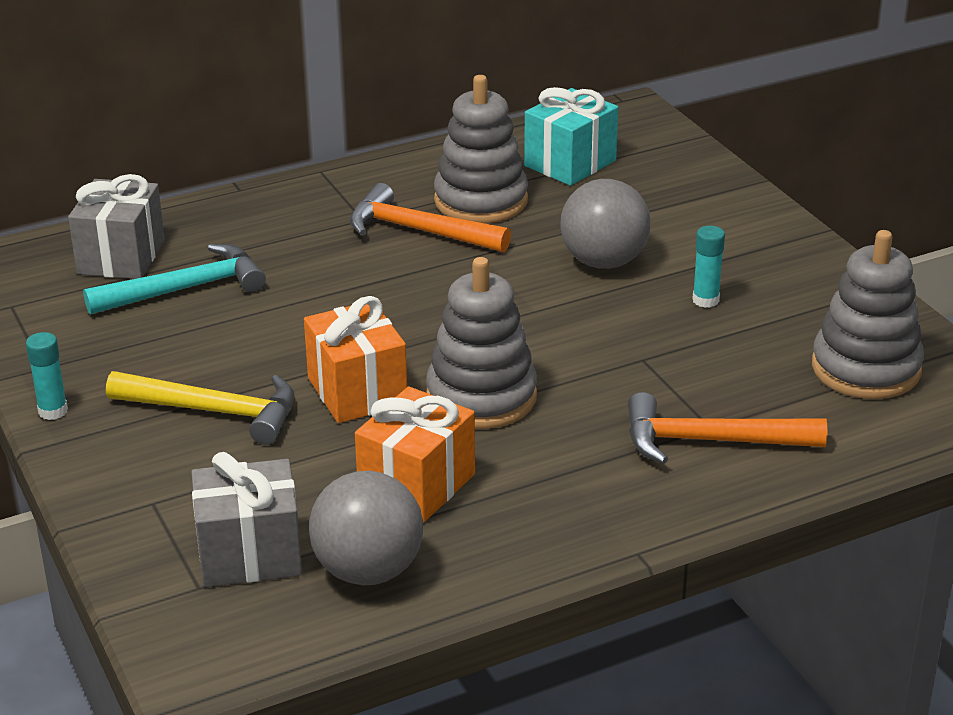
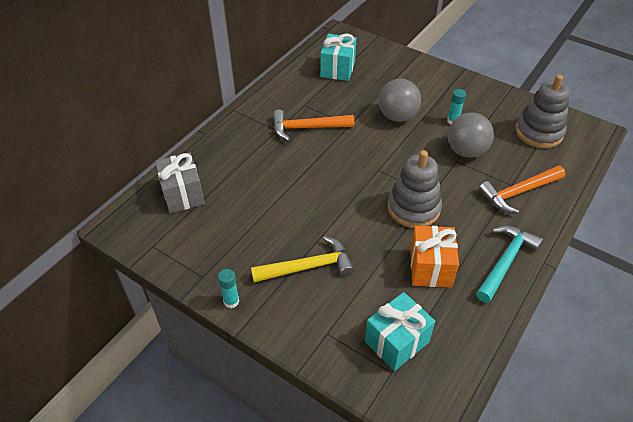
camera: 30 degrees left, 15 degrees up
turquoise hammer [83,244,266,315] -> turquoise hammer moved to [476,225,543,303]
grey gift [191,452,302,587] -> turquoise gift [365,292,435,371]
orange gift [304,296,407,423] -> none
grey ball [309,471,423,585] -> grey ball moved to [448,112,494,158]
grey stacking toy [434,75,528,223] -> none

